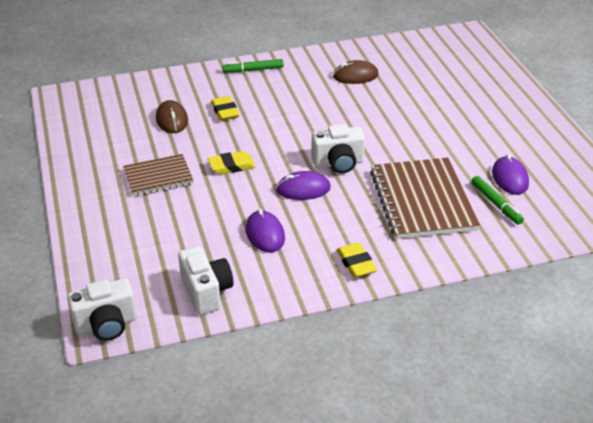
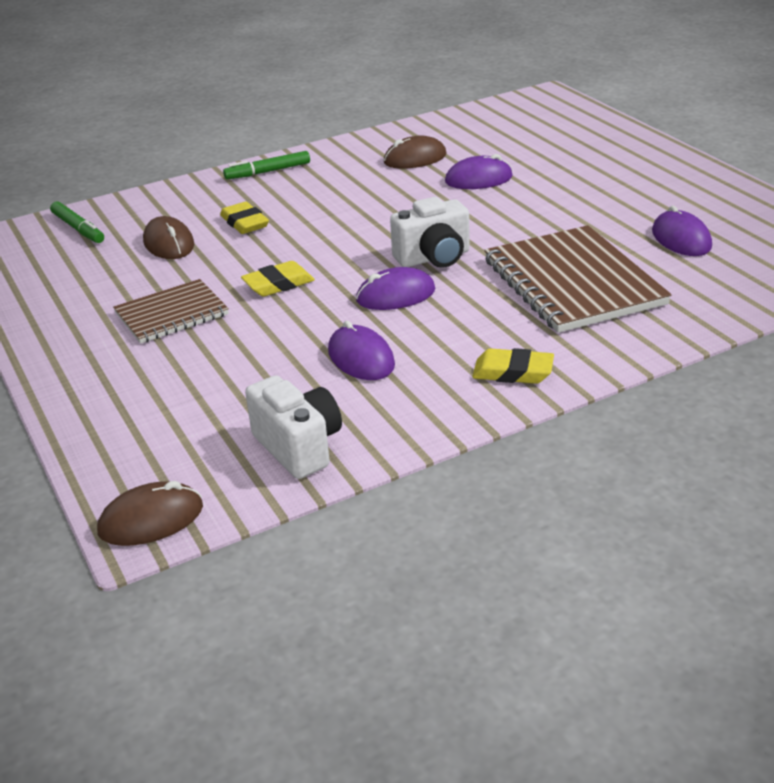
camera: 10 degrees left, 5 degrees down
white camera [67,278,137,341] -> brown mouse [97,481,203,546]
yellow eraser [337,243,377,278] -> yellow eraser turned 45 degrees counterclockwise [472,348,554,384]
green marker [471,176,524,225] -> green marker moved to [50,201,104,243]
none -> purple mouse [445,154,513,189]

